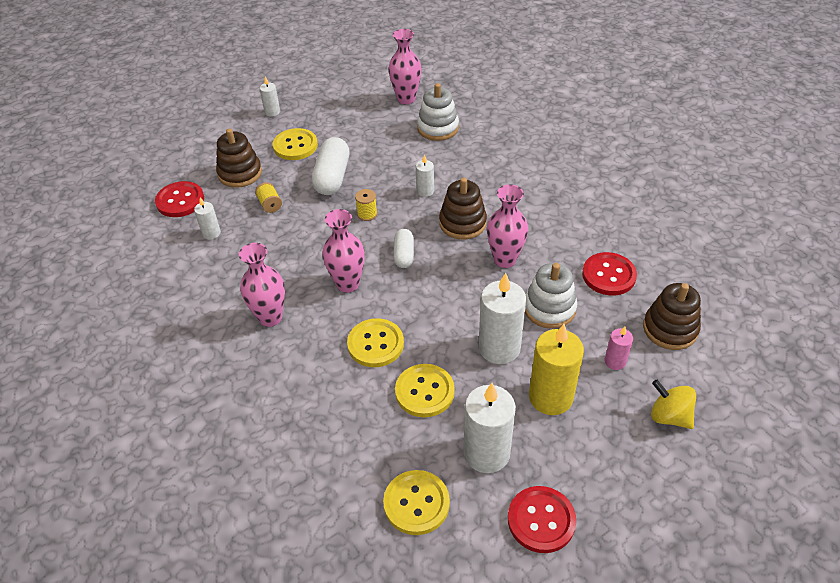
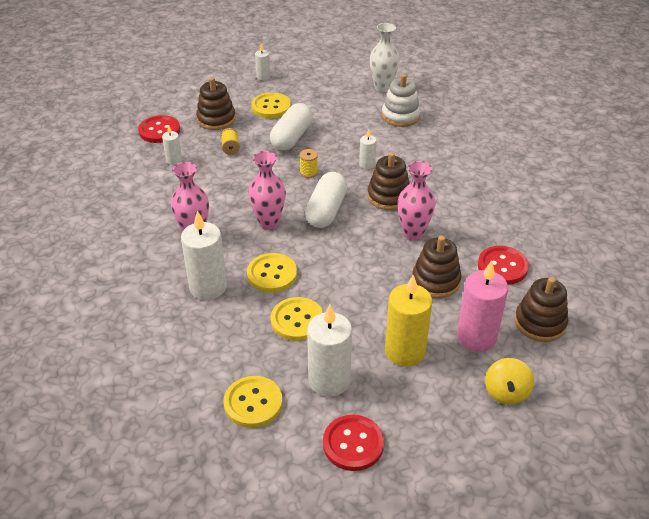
camera: 15 degrees right, 5 degrees down
pink vase [388,29,421,105] -> white vase [369,23,400,92]
white capsule [394,229,414,268] -> white capsule [305,172,348,228], size x1.69
white candle [479,273,526,364] -> white candle moved to [181,211,227,300]
white stacking toy [525,263,577,329] -> brown stacking toy [412,236,462,298]
pink candle [605,326,633,370] -> pink candle [457,261,508,352], size x1.98
yellow spinning top [651,380,696,429] -> yellow spinning top turned 135 degrees counterclockwise [485,358,534,405]

